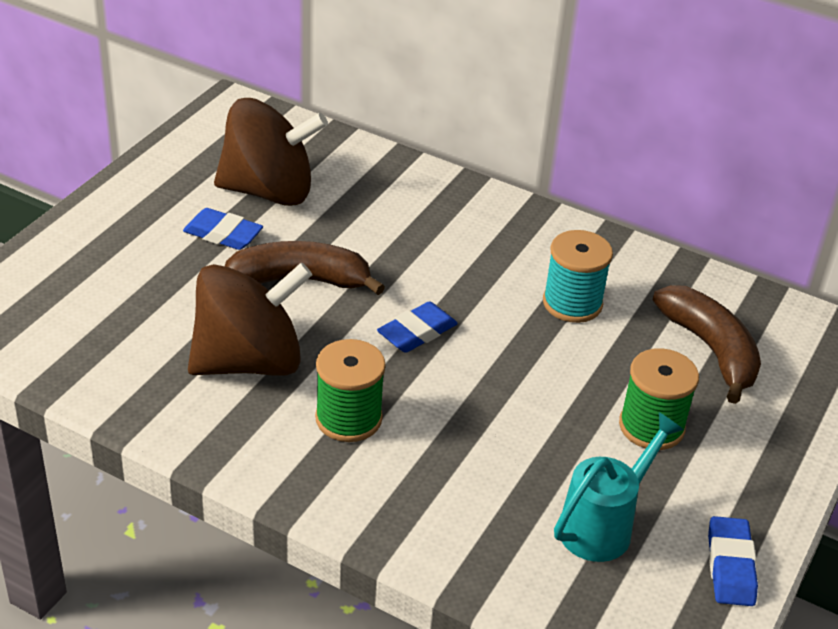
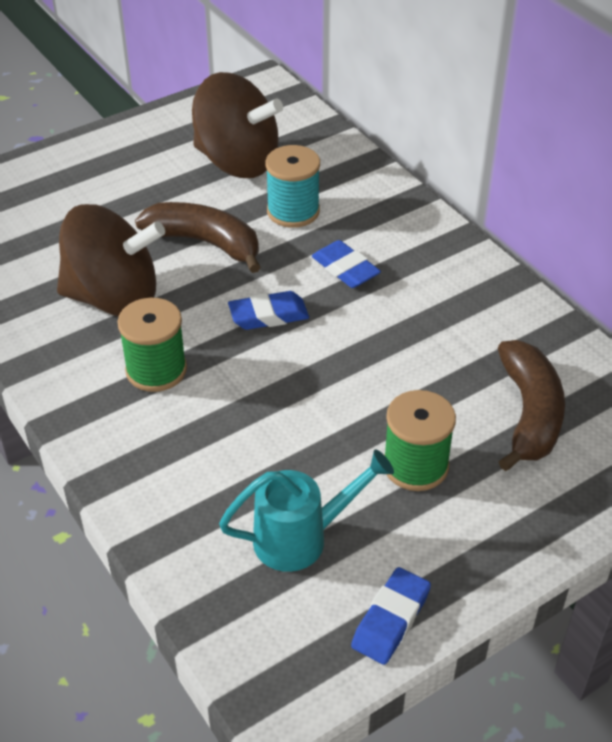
camera: 30 degrees right, 5 degrees up
blue eraser [183,208,263,250] -> blue eraser moved to [312,240,381,288]
turquoise spool [543,230,613,323] -> turquoise spool moved to [266,145,320,228]

